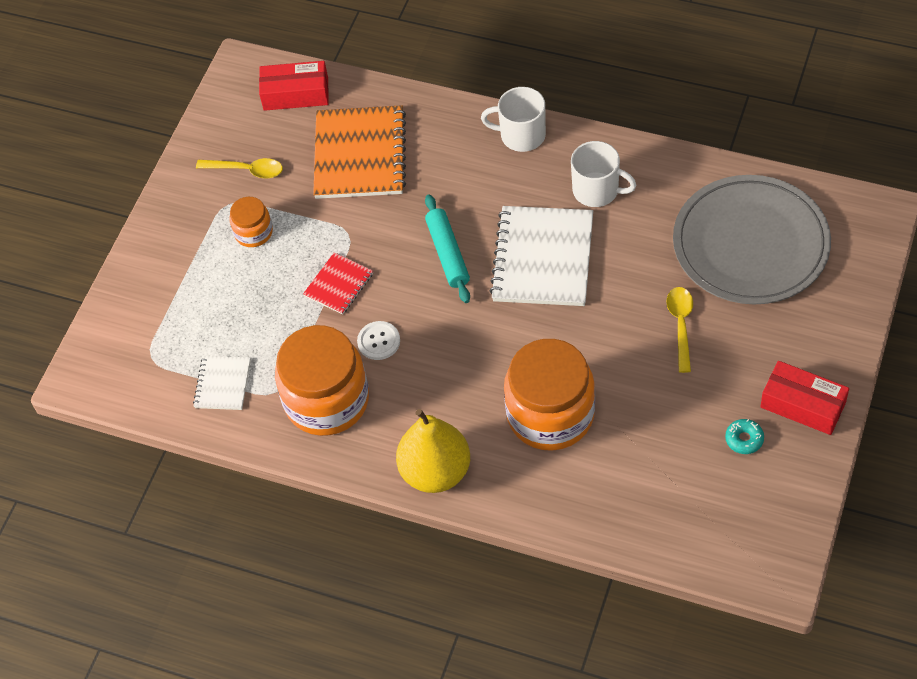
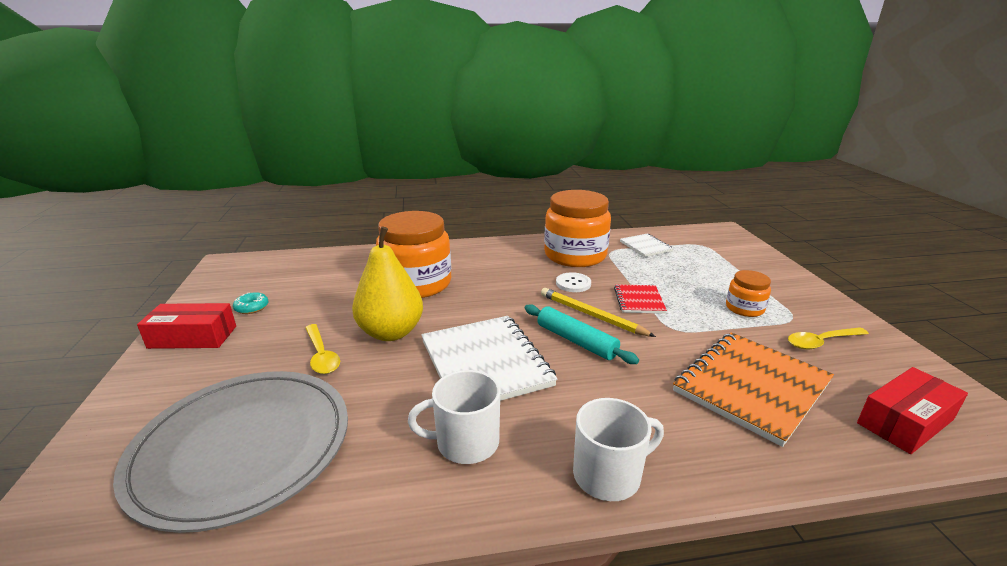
camera: 145 degrees right, 30 degrees down
orange notebook [313,105,406,199] -> orange notebook turned 75 degrees clockwise [673,332,834,447]
yellow pear [396,409,470,493] -> yellow pear moved to [352,226,423,341]
none -> yellow pencil [541,288,656,337]

